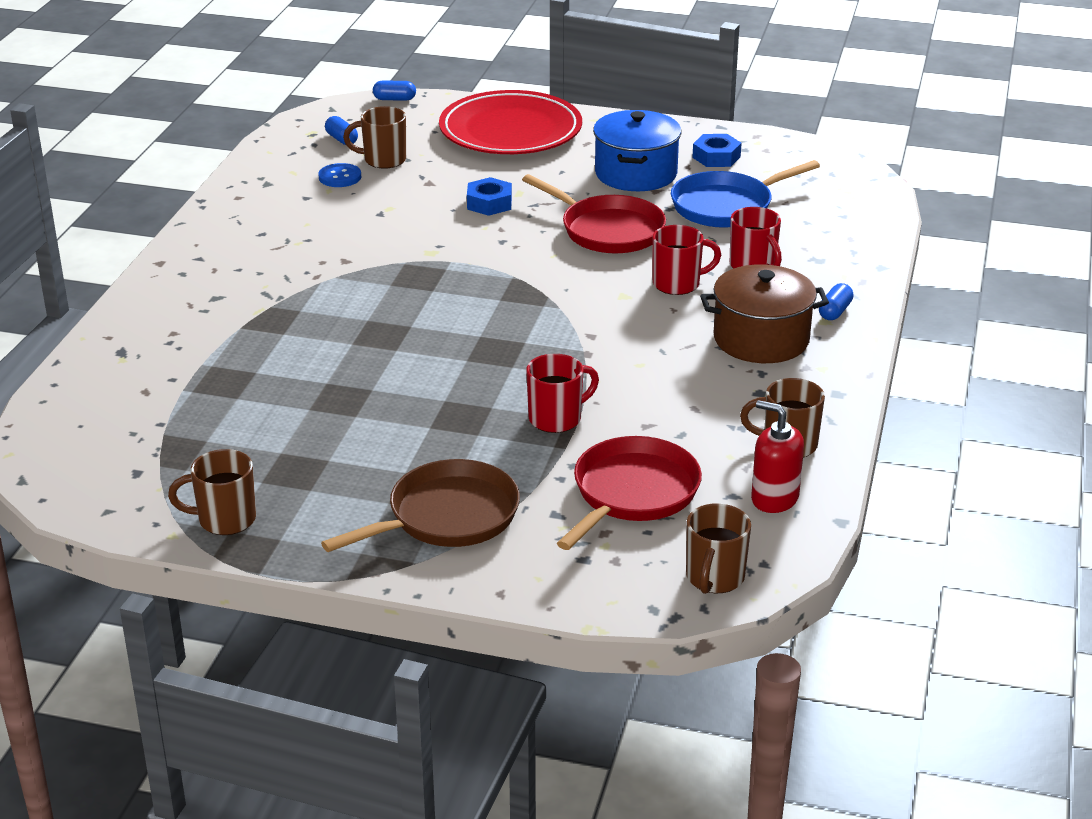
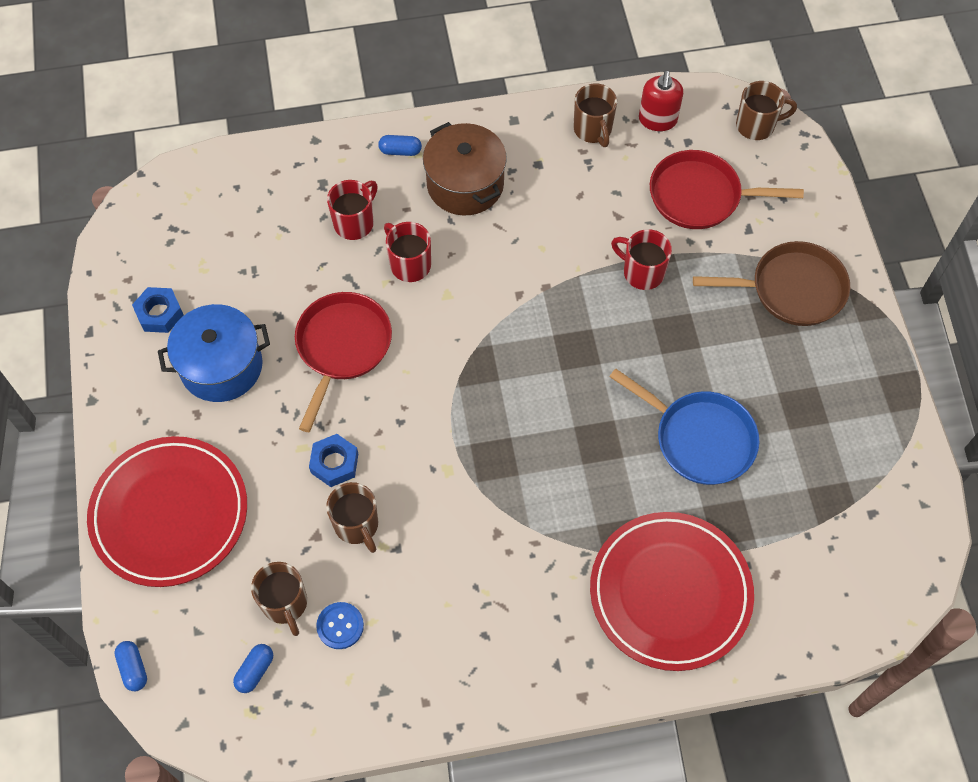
camera: 115 degrees left, 30 degrees up
brown mug [168,449,256,535] -> brown mug moved to [326,482,378,553]
brown pan [321,459,520,552] -> brown pan turned 150 degrees clockwise [693,241,850,326]
blue pan [671,160,820,228] -> blue pan moved to [609,368,759,485]
none -> red plate [590,512,754,671]

